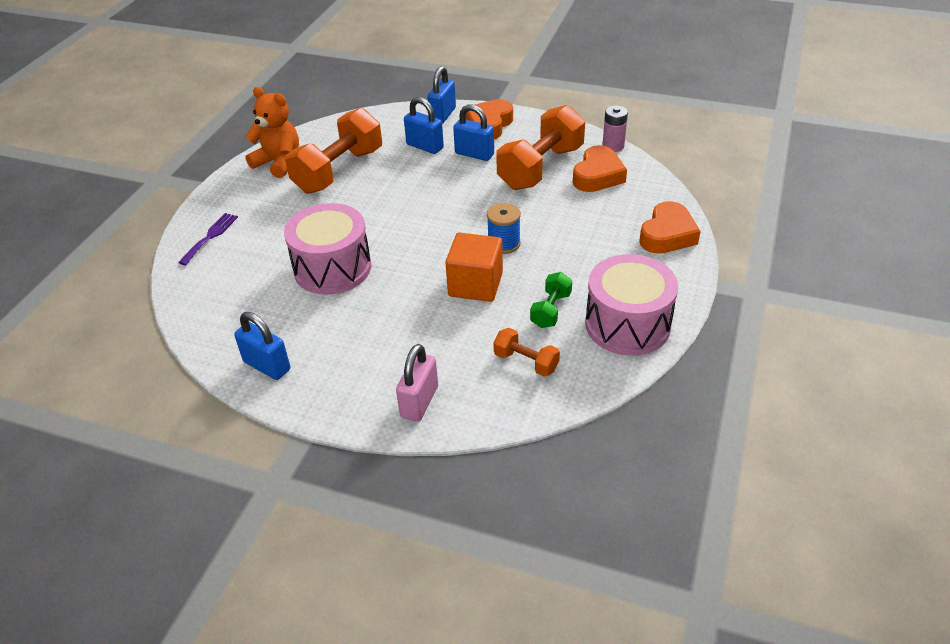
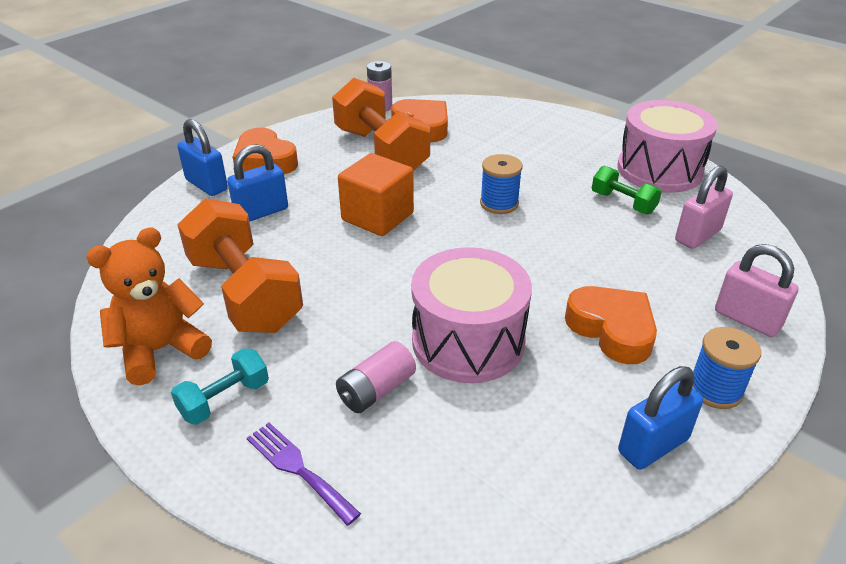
camera: 70 degrees left, 5 degrees down
orange cube [445,233,503,302] -> orange cube moved to [338,153,414,236]
blue padlock [453,104,494,161] -> none
orange dumbbell [494,328,560,377] -> pink padlock [675,166,733,249]
orange heart [639,201,701,254] -> orange heart moved to [565,286,657,364]
none -> turquoise dumbbell [171,348,269,425]
none -> pink battery [336,341,416,413]
none -> blue spool [692,327,761,409]

